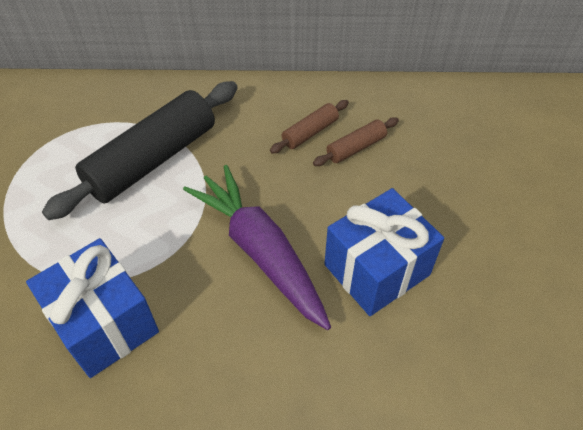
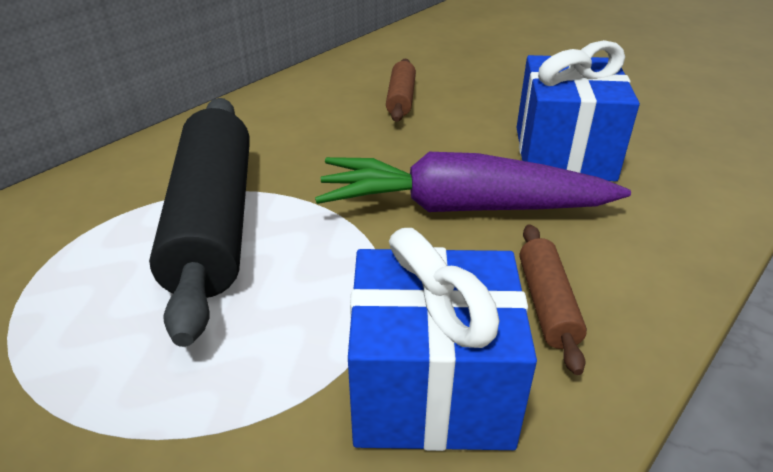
camera: 50 degrees left, 15 degrees down
brown rolling pin [270,100,349,154] -> brown rolling pin moved to [520,224,587,375]

